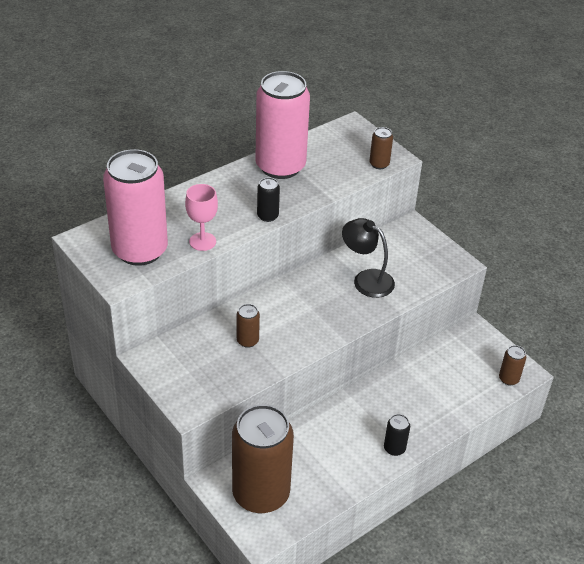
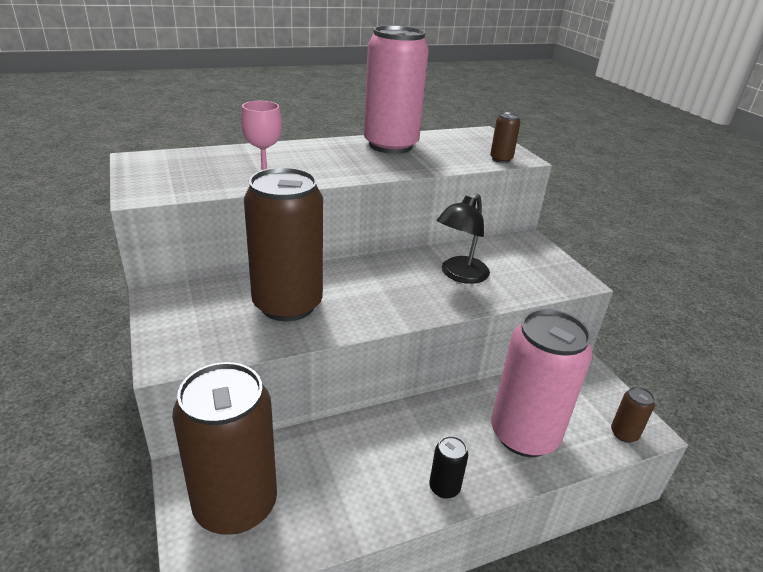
camera: 15 degrees right, 10 degrees down
pink can [103,149,168,266] -> pink can moved to [491,309,592,457]
brown can [237,304,260,348] -> brown can [244,167,323,321], size x2.45
black can [257,177,280,222] -> none
black lamp [342,218,395,298] -> black lamp turned 105 degrees counterclockwise [437,193,490,284]

